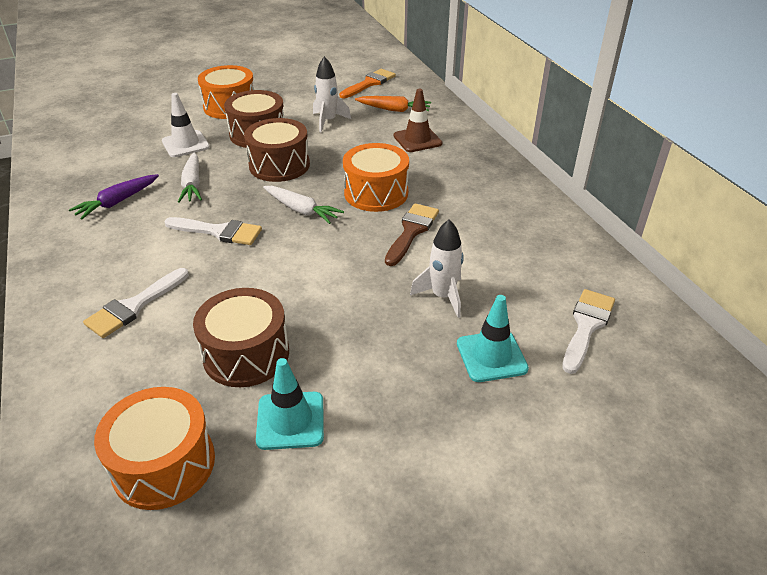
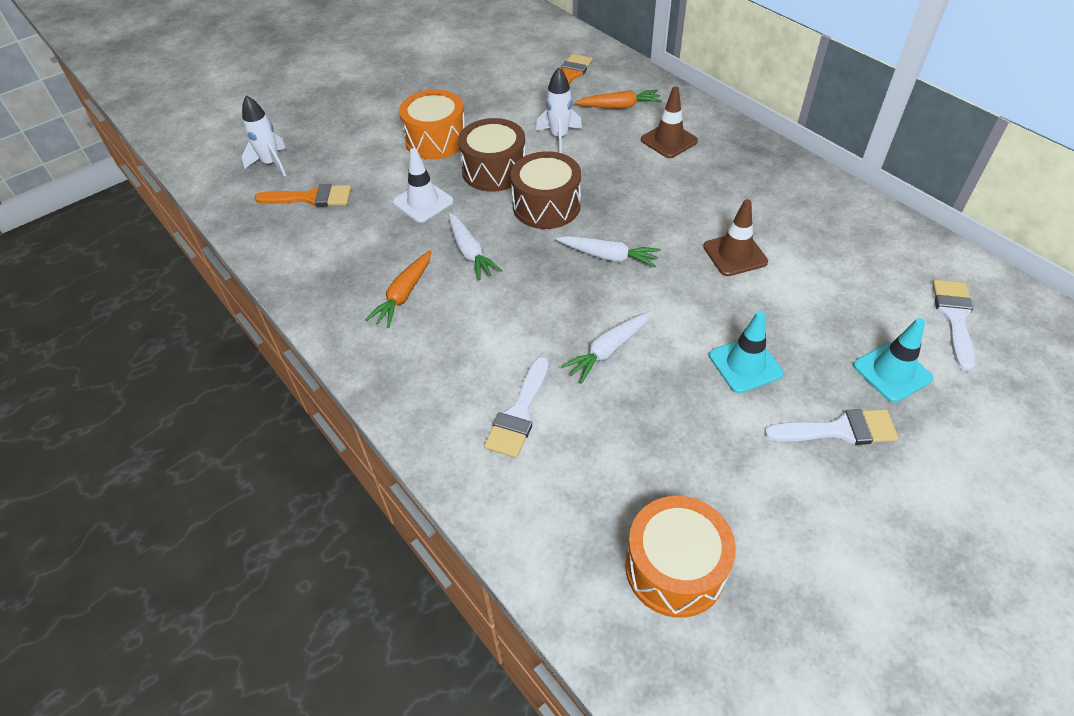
camera: 15 degrees left, 10 degrees up
purple carrot [69,174,159,220] -> orange carrot [365,250,432,328]
white brush [164,217,262,245] -> white brush moved to [764,409,898,445]
brown drum [193,288,289,387] -> none
turquoise traffic cone [256,358,324,450] -> turquoise traffic cone moved to [709,311,784,393]
orange drum [343,143,409,212] -> none
brown brush [385,203,439,266] -> brown traffic cone [703,199,768,276]
white rocket [410,219,464,318] -> white rocket moved to [242,95,286,176]
none -> orange brush [254,184,351,207]
none -> white carrot [561,311,652,384]

